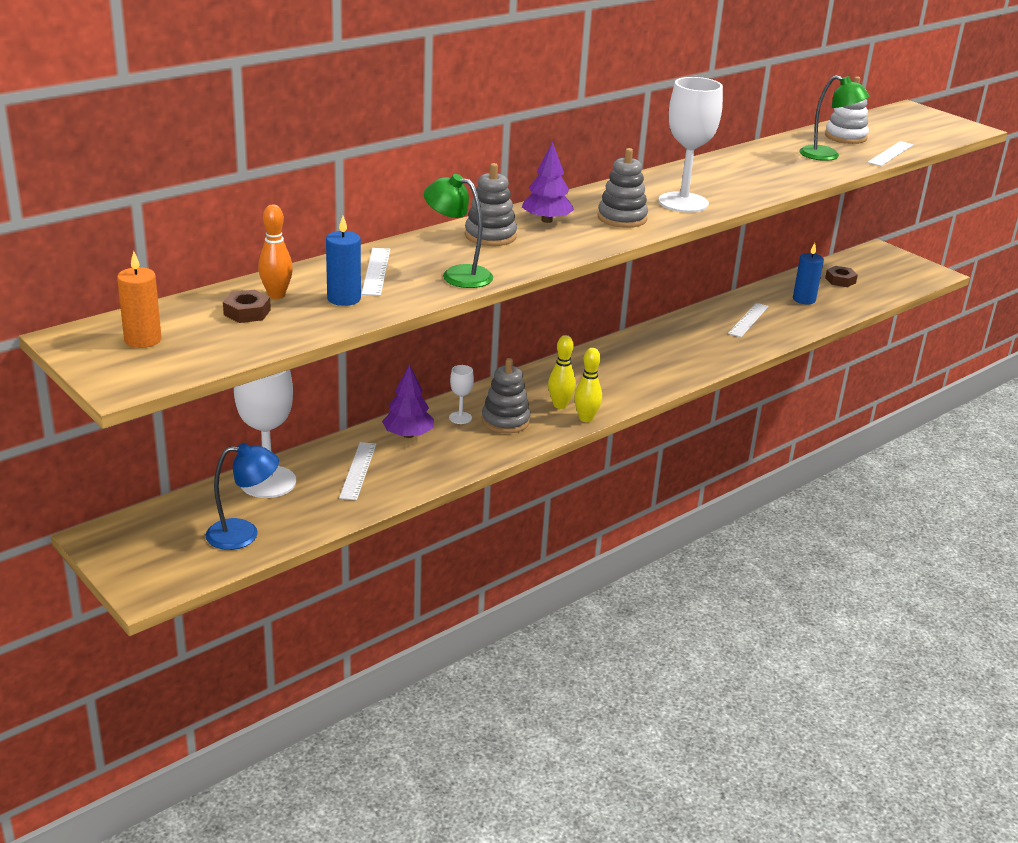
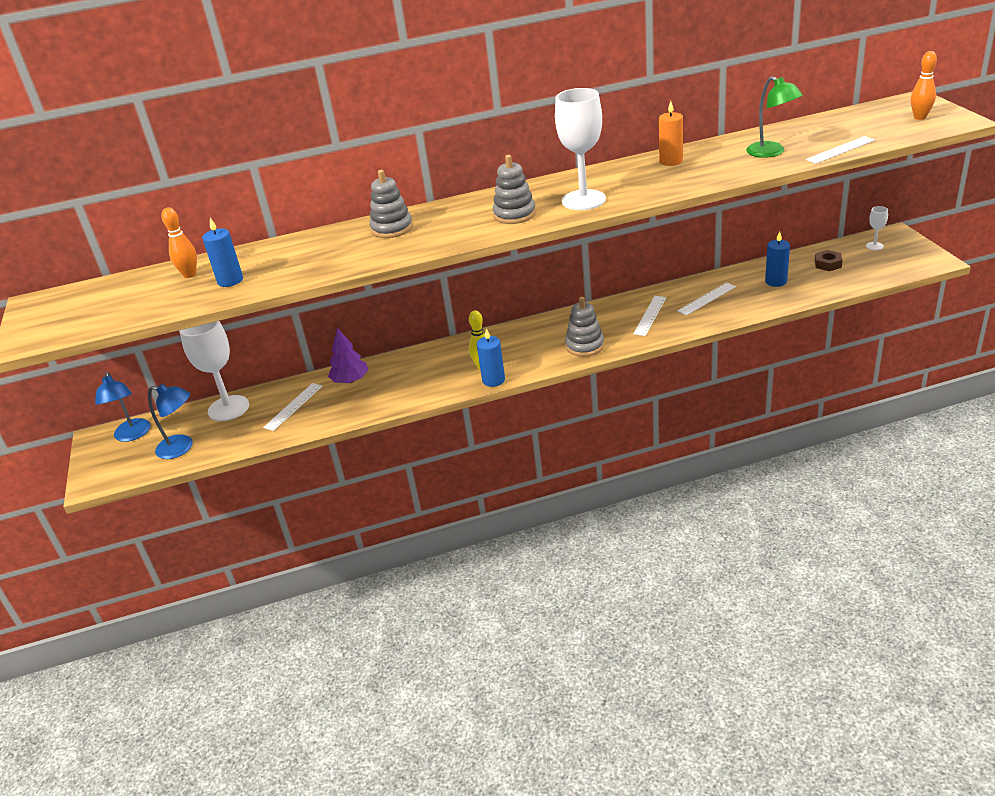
camera: 30 degrees right, 5 degrees up
orange candle [117,251,161,348] -> orange candle moved to [659,101,683,166]
brown nut [223,290,271,323] -> none
white ruler [362,248,390,296] -> white ruler moved to [633,296,666,336]
green lamp [424,174,493,288] -> none
white goblet [449,365,474,424] -> white goblet moved to [866,206,888,250]
grey stacking toy [482,358,531,433] -> grey stacking toy moved to [565,297,604,357]
purple tree [522,142,575,223] -> none
yellow bowling pin [574,348,602,422] -> blue candle [477,328,505,387]
white stacking toy [825,76,869,144] -> none
none -> blue lamp [95,372,151,442]
none -> orange bowling pin [911,51,937,120]

